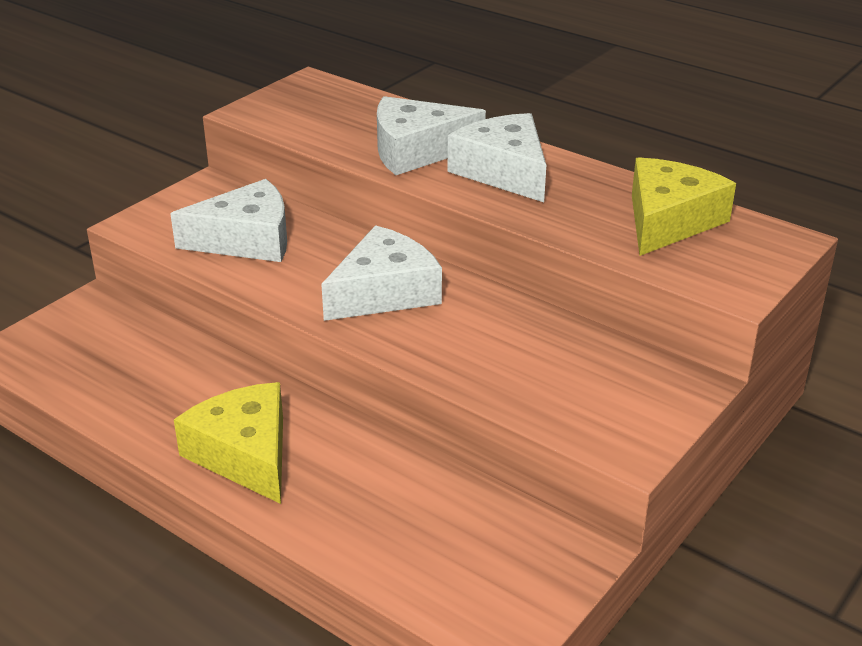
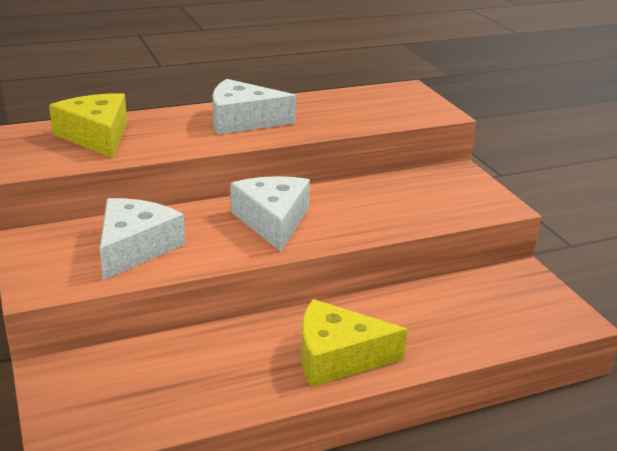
camera: 60 degrees left, 5 degrees down
white cheese [377,96,486,175] -> none
yellow cheese [632,157,736,256] -> yellow cheese moved to [49,93,127,158]

